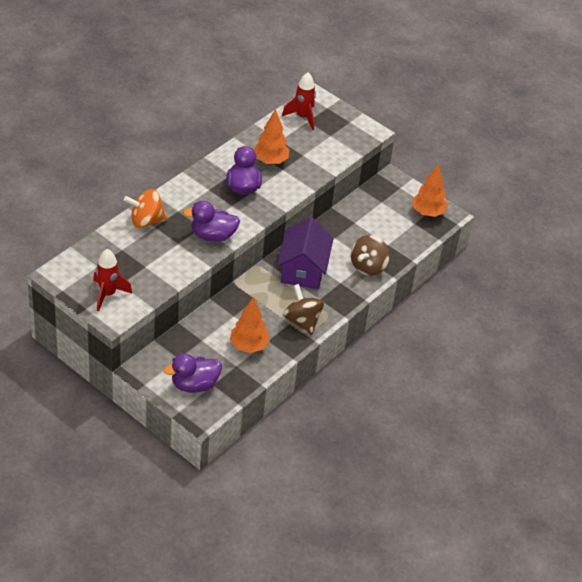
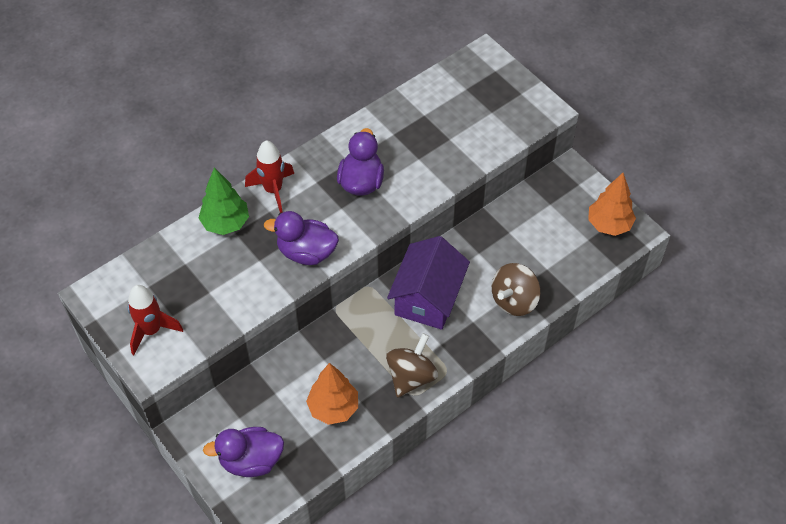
camera: 15 degrees right, 10 degrees up
orange spinning top [124,189,168,228] -> green tree [198,167,249,235]
orange tree [253,109,289,164] -> none
red rocket [282,72,316,130] -> red rocket moved to [245,140,294,213]
brown spinning top [283,284,324,335] -> brown spinning top turned 45 degrees clockwise [386,333,438,398]

